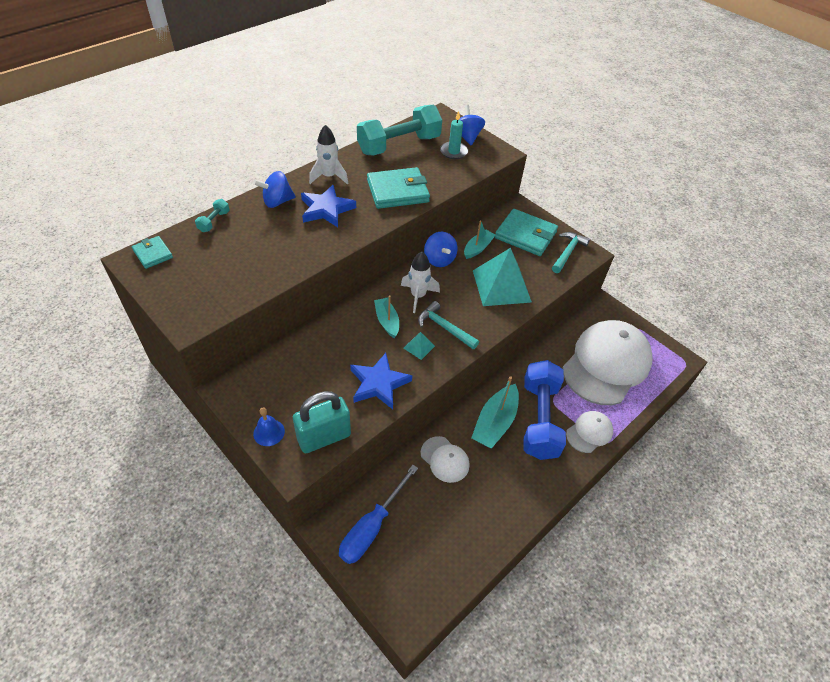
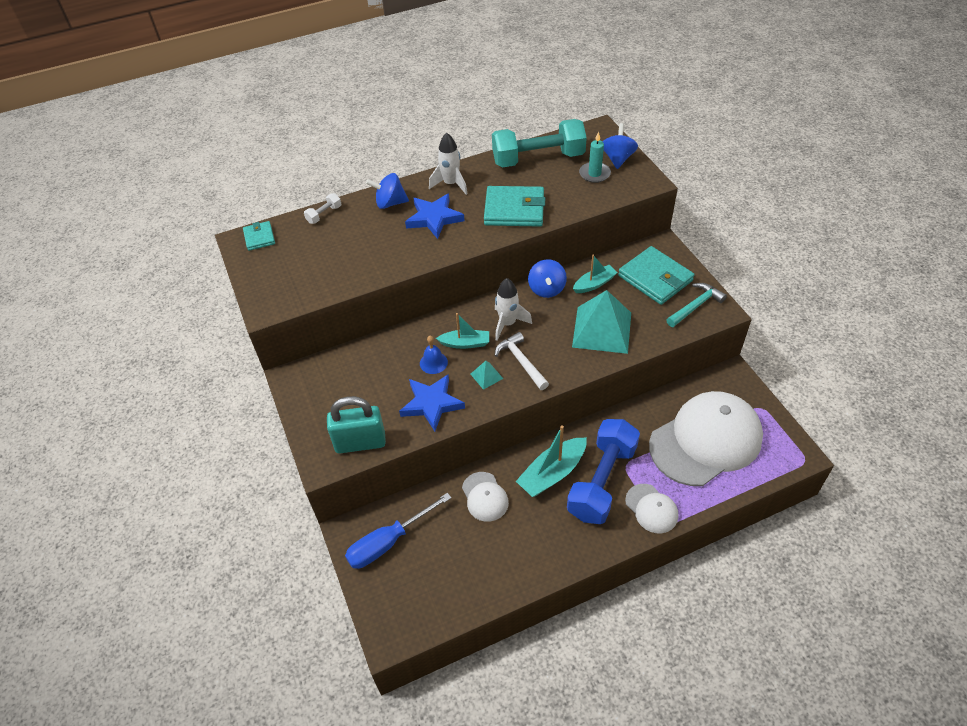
camera: 25 degrees right, 0 degrees up
turquoise dumbbell [195,199,230,232] -> white dumbbell [304,193,341,224]
blue bell [253,407,285,446] -> blue bell moved to [420,336,448,374]
turquoise boat [374,295,399,338] -> turquoise boat turned 90 degrees clockwise [436,313,489,349]
turquoise hammer [418,301,479,349] -> white hammer [495,332,549,390]
white cap [566,411,613,453] -> white cap turned 75 degrees clockwise [625,484,678,533]

